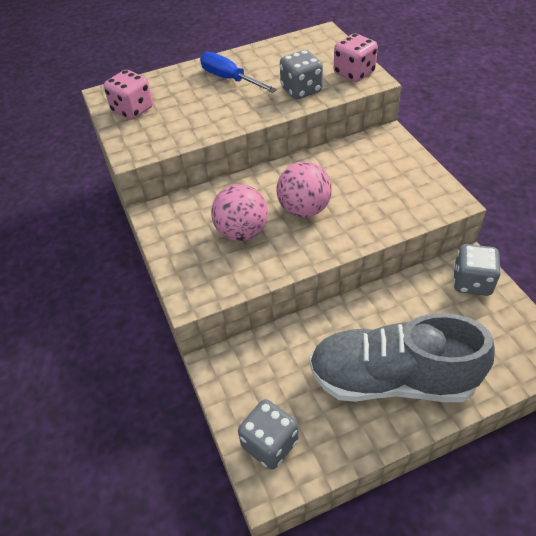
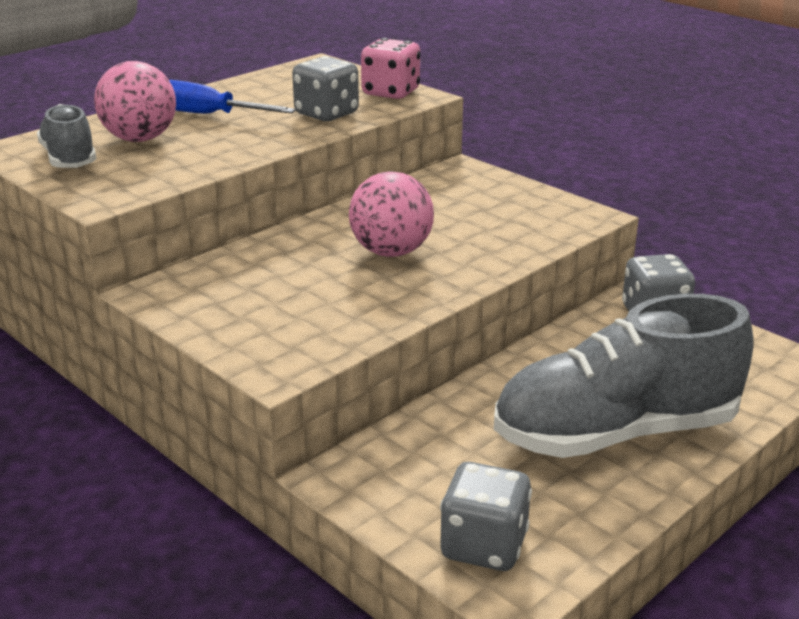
camera: 25 degrees left, 20 degrees down
pink dice [104,70,153,120] -> grey shoe [37,104,96,168]
pink ball [211,184,268,241] -> pink ball moved to [94,61,176,142]

